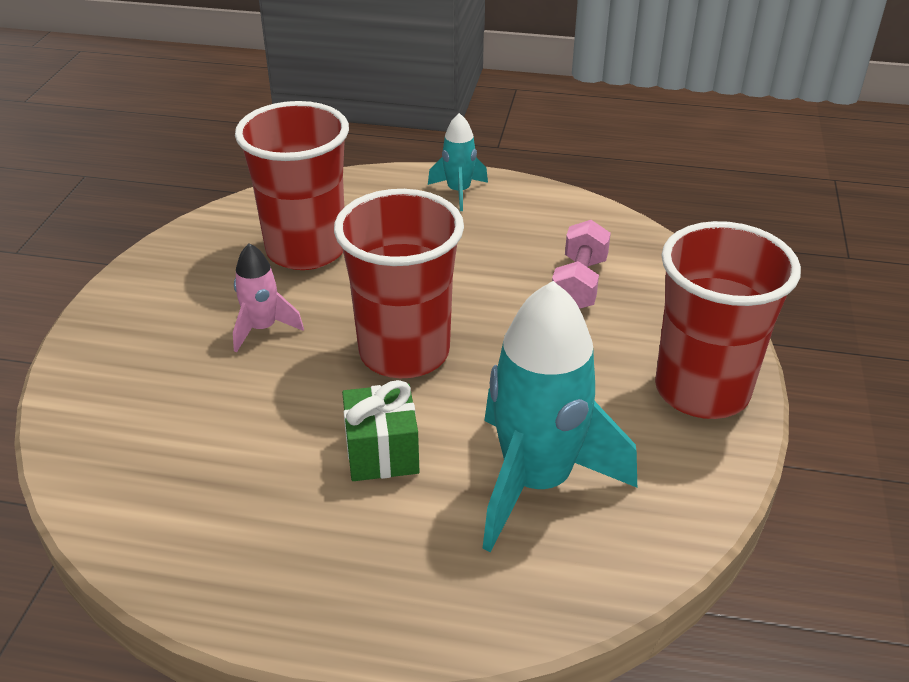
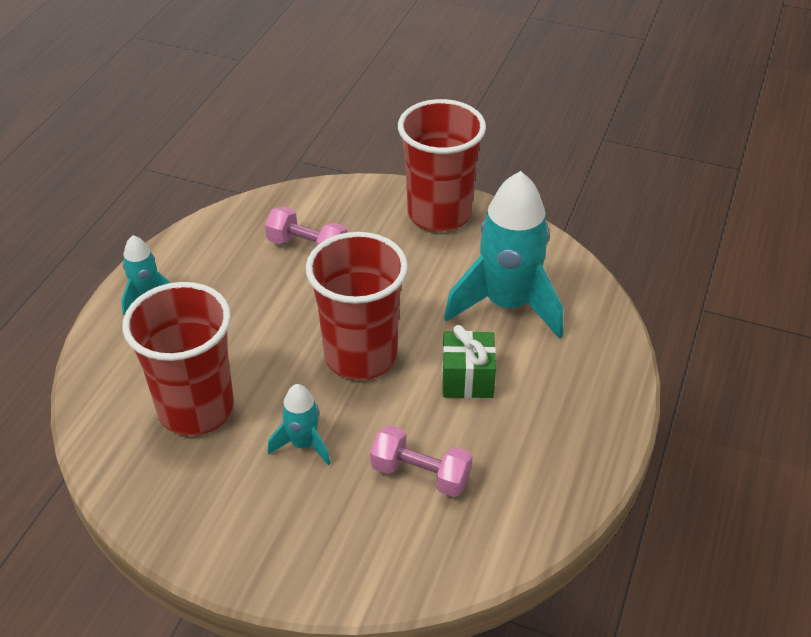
camera: 80 degrees left, 5 degrees up
pink rocket [233,243,304,352] -> turquoise rocket [267,384,331,465]
none -> pink dumbbell [370,425,472,497]

